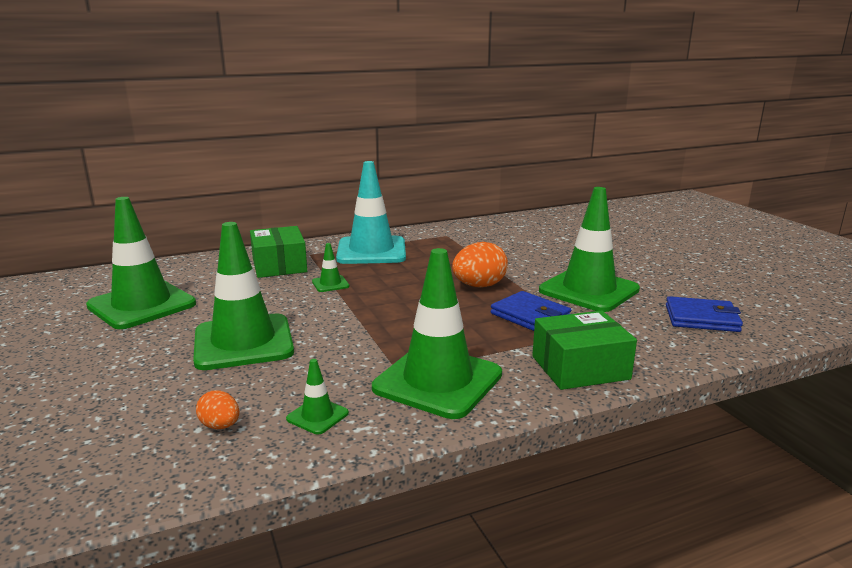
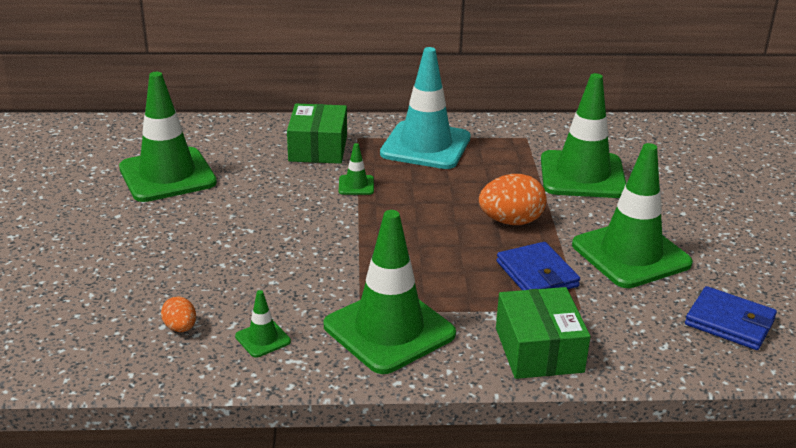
camera: 20 degrees right, 10 degrees up
green traffic cone [193,222,294,370] -> green traffic cone moved to [541,73,626,198]
green box [532,311,637,390] -> green box turned 75 degrees clockwise [496,287,591,379]

